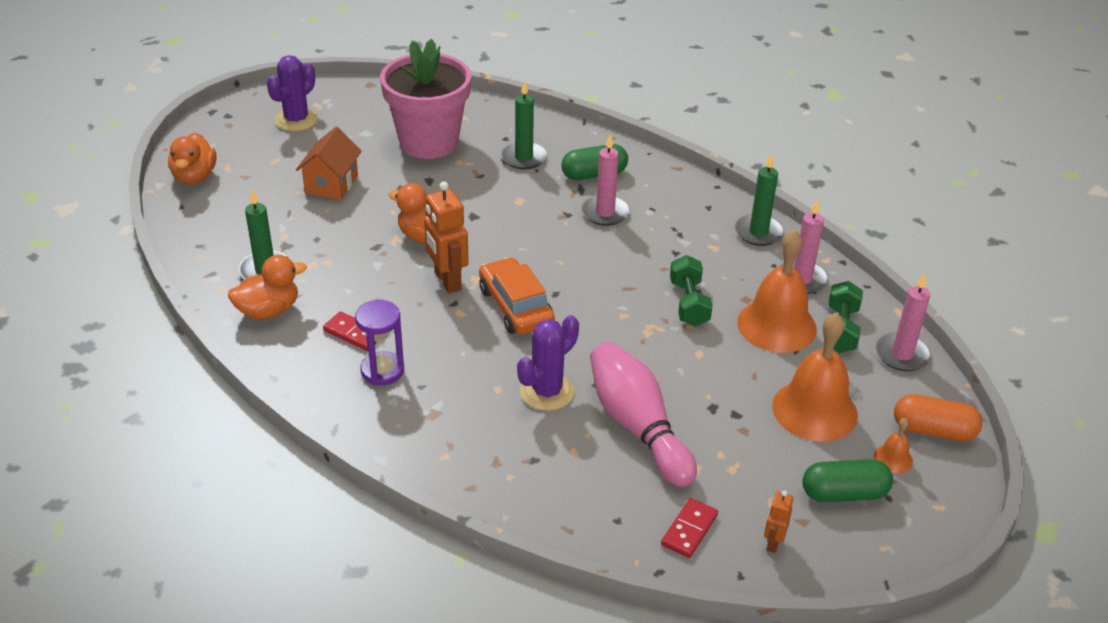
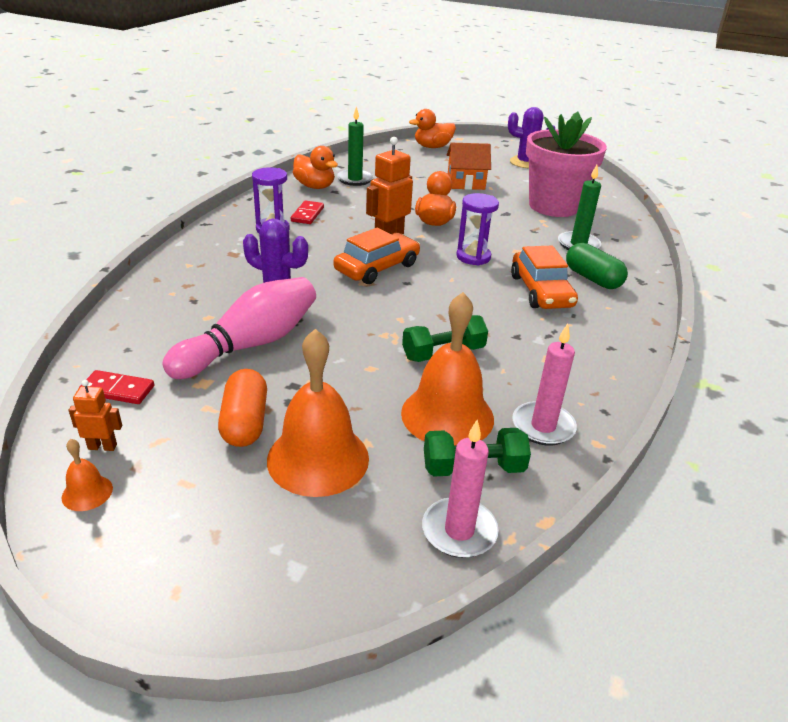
camera: 70 degrees right, 5 degrees down
pink candle [581,135,630,226] -> orange car [511,246,578,309]
green candle [735,153,784,246] -> none
green capsule [802,459,893,502] -> none
orange bell [874,418,913,473] -> orange bell moved to [62,439,113,511]
orange capsule [894,394,983,441] -> orange capsule moved to [218,369,267,447]
none -> purple hourglass [456,193,499,265]

